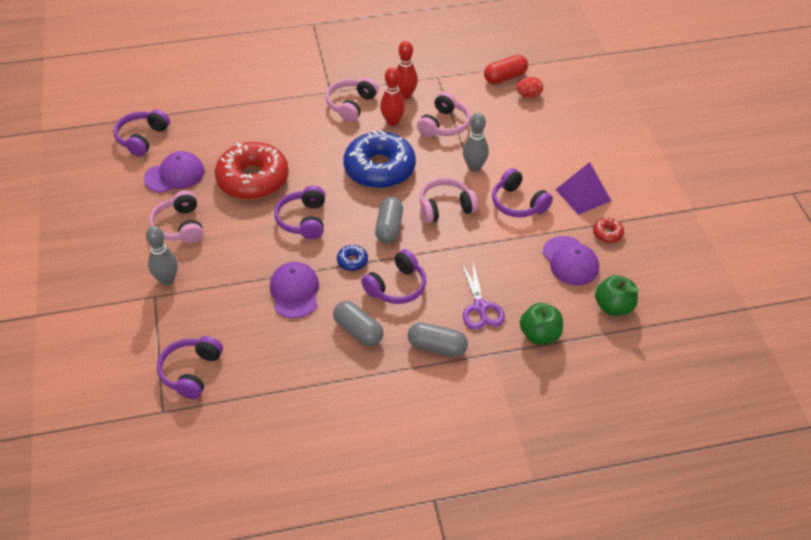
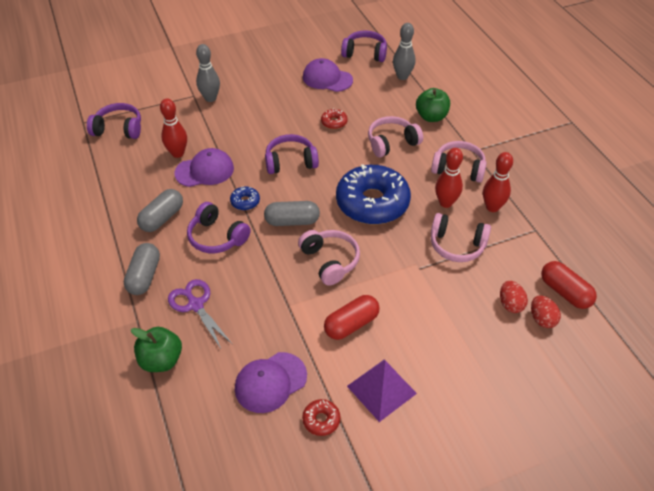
camera: 80 degrees right, 0 degrees up
purple cap [144,151,205,193] -> purple cap turned 150 degrees clockwise [303,58,353,92]
pink headphones [149,190,203,244] -> pink headphones moved to [368,116,423,157]
red donut [215,142,289,200] -> red donut [321,108,348,129], size x0.40
purple scissors [462,263,505,330] -> purple scissors turned 75 degrees clockwise [168,279,233,349]
grey bowling pin [463,113,489,172] -> grey bowling pin moved to [393,23,415,80]
purple headphones [492,168,553,217] -> red capsule [324,295,380,340]
green apple [595,275,639,316] -> green apple moved to [416,88,450,122]
none -> red bowling pin [160,98,187,158]
none -> red egg [500,281,528,313]

